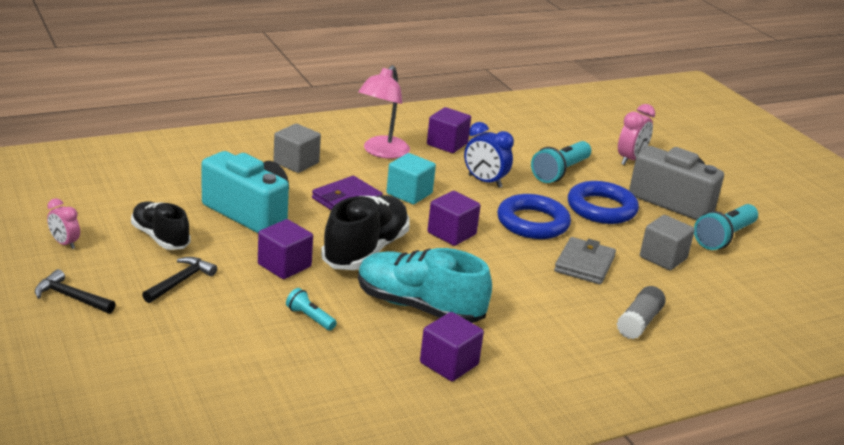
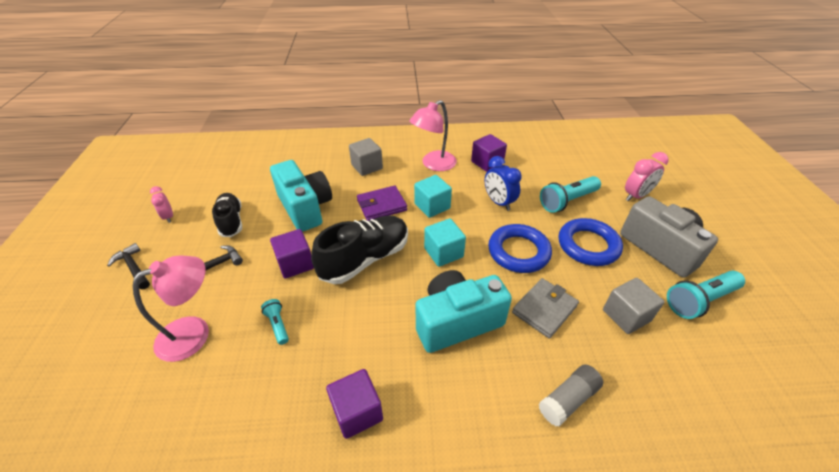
camera: 25 degrees right, 15 degrees up
turquoise shoe [358,248,492,323] -> none
purple cube [428,191,481,246] -> turquoise cube [424,219,466,267]
none -> pink lamp [133,255,209,362]
none -> turquoise camera [416,270,512,353]

